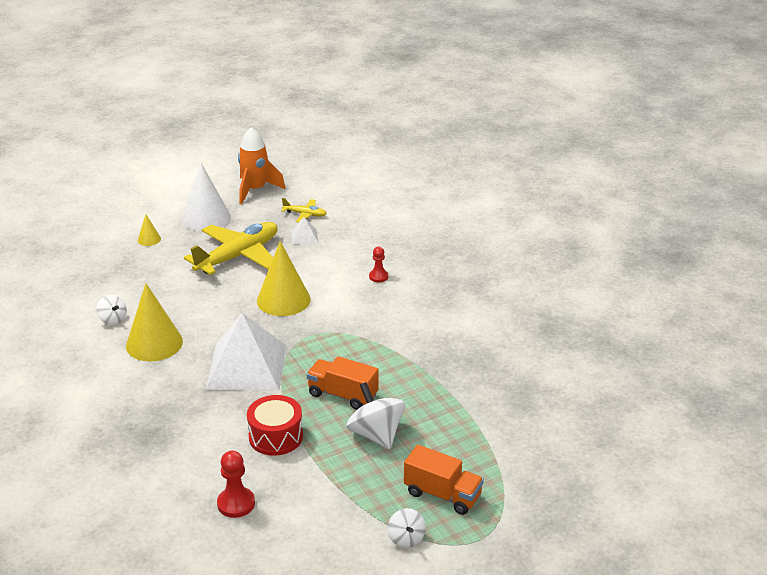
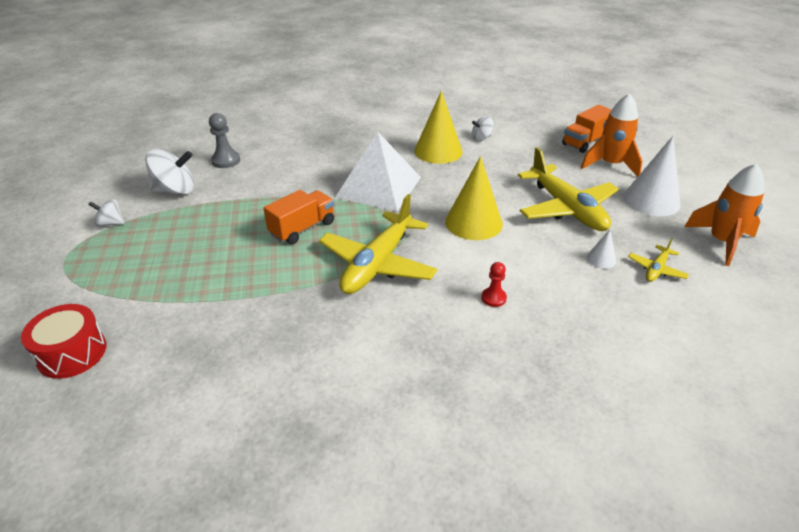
camera: 110 degrees right, 5 degrees up
yellow cone [138,215,161,246] -> orange rocket [581,93,643,177]
red pawn [217,451,255,518] -> grey pawn [209,113,240,168]
red drum [247,395,303,456] -> red drum moved to [21,304,106,379]
white pyramid [291,217,318,245] -> white cone [587,229,616,269]
white spinning top [346,382,405,450] -> white spinning top moved to [145,149,194,195]
orange truck [404,445,484,515] -> orange truck moved to [562,105,612,153]
none -> yellow plane [319,194,438,294]

